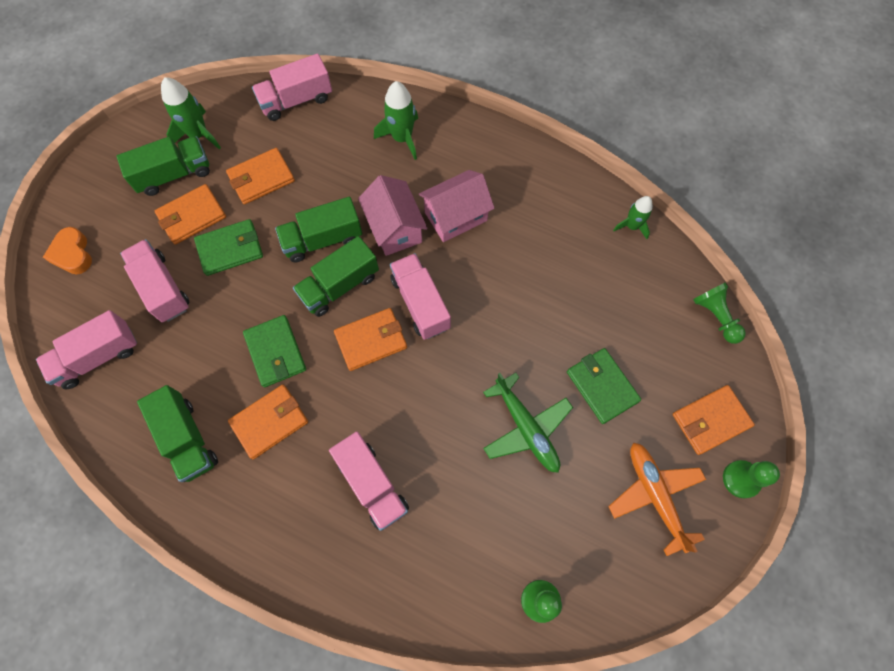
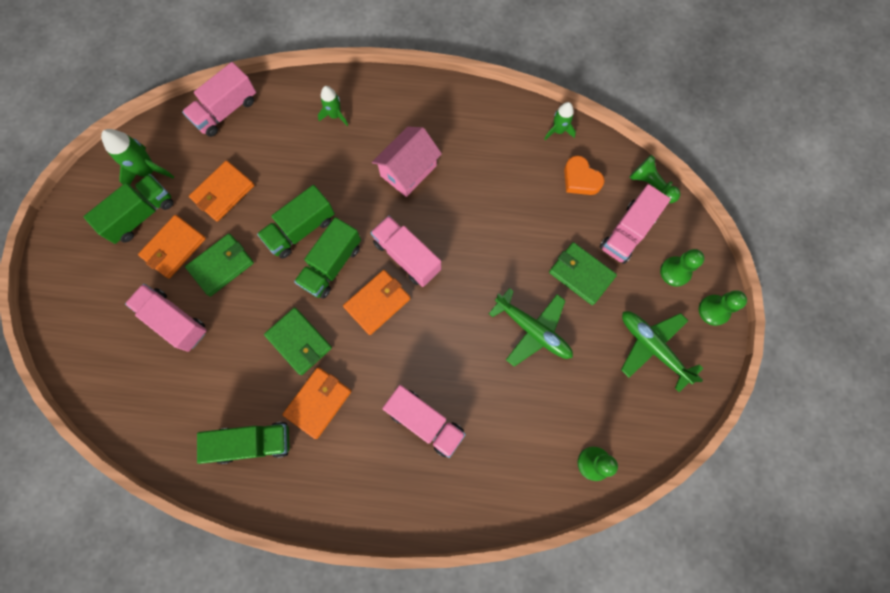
camera: 20 degrees left, 5 degrees up
pink truck [36,310,137,389] -> pink truck moved to [600,184,671,264]
orange heart [43,227,92,274] -> orange heart moved to [564,155,605,195]
green truck [137,385,218,482] -> green truck turned 45 degrees counterclockwise [197,422,290,464]
pink house [358,175,428,256] -> none
green rocket [374,81,418,160] -> green rocket [318,86,348,126], size x0.65
orange plane [608,443,706,556] -> green plane [621,311,703,392]
orange wallet [673,385,755,455] -> green pawn [660,249,705,287]

